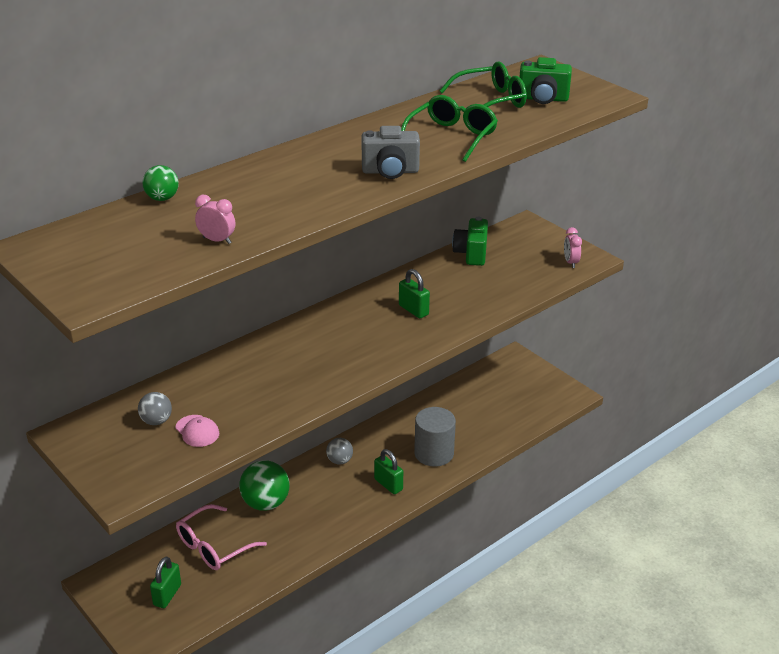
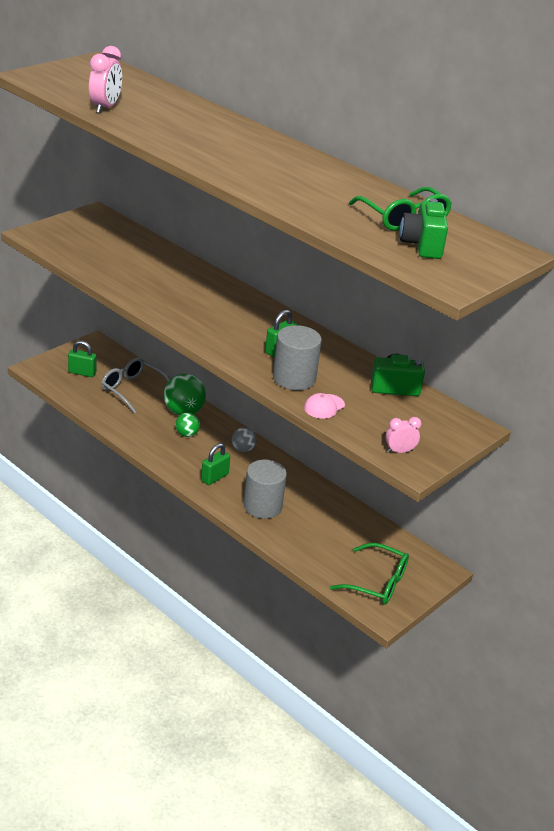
camera: 80 degrees right, 0 degrees up
grey ball [138,392,172,425] -> none
green ball [143,165,179,201] -> green ball moved to [175,412,200,437]
pink cap [175,415,219,447] -> pink cap moved to [304,393,345,419]
pink glasses [176,504,267,570] -> grey glasses [101,357,170,413]
pink clock [195,195,235,244] -> pink clock [89,46,122,114], size x1.58
grey camera [362,126,420,179] -> none
green glasses [401,95,498,162] -> green glasses moved to [330,543,409,605]
none -> grey cylinder [273,325,322,390]

